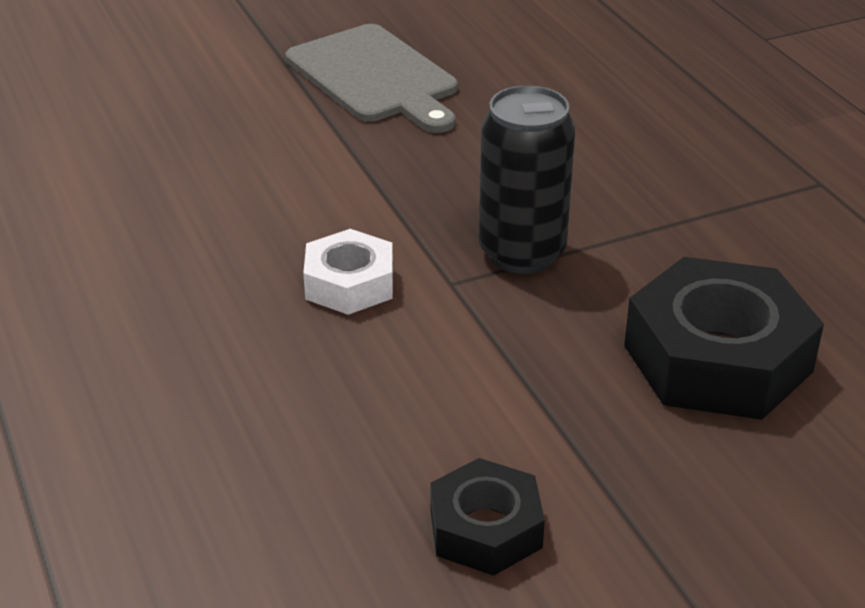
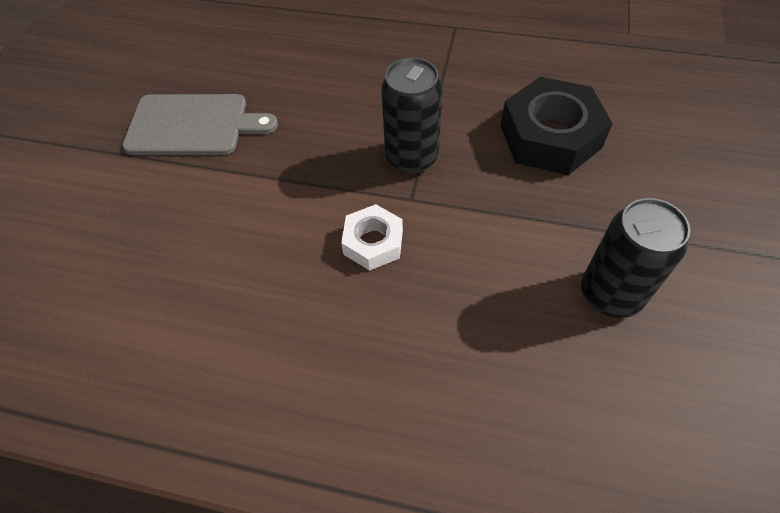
camera: 50 degrees left, 20 degrees up
black nut [430,458,545,576] -> black can [581,198,690,318]

